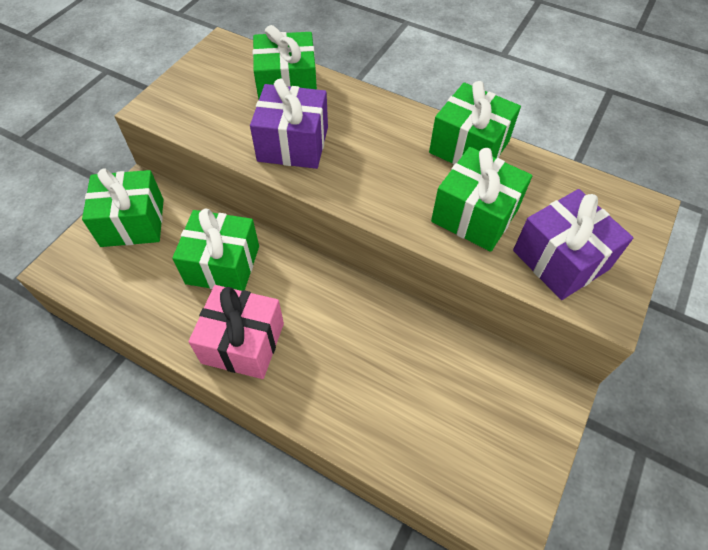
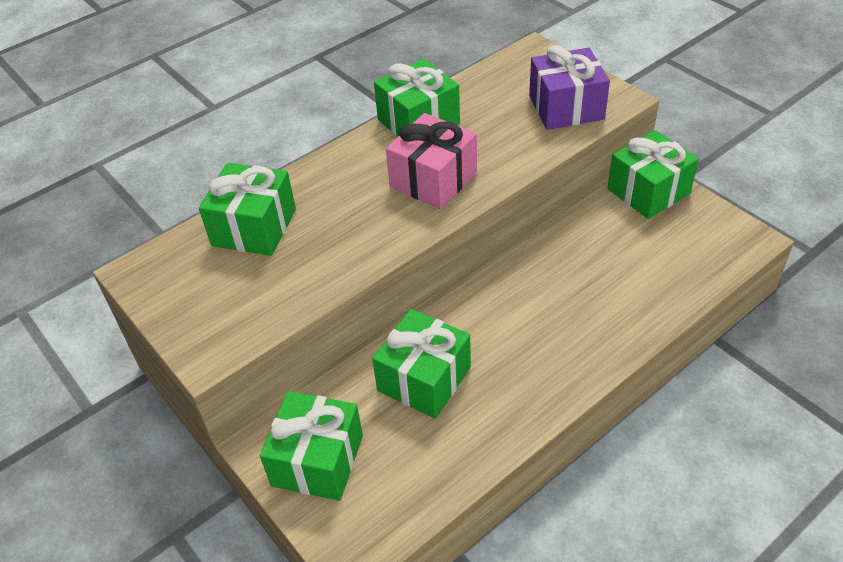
camera: 65 degrees left, 10 degrees down
pink gift [189,285,284,379] -> pink gift moved to [386,113,477,209]
purple gift [250,79,328,169] -> none
green gift [431,147,532,252] -> green gift moved to [607,130,699,219]

